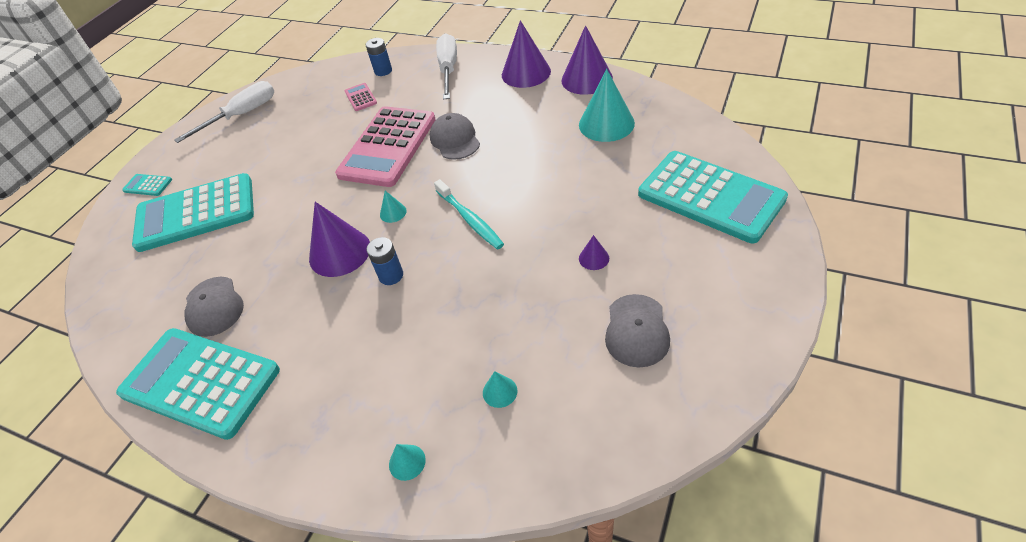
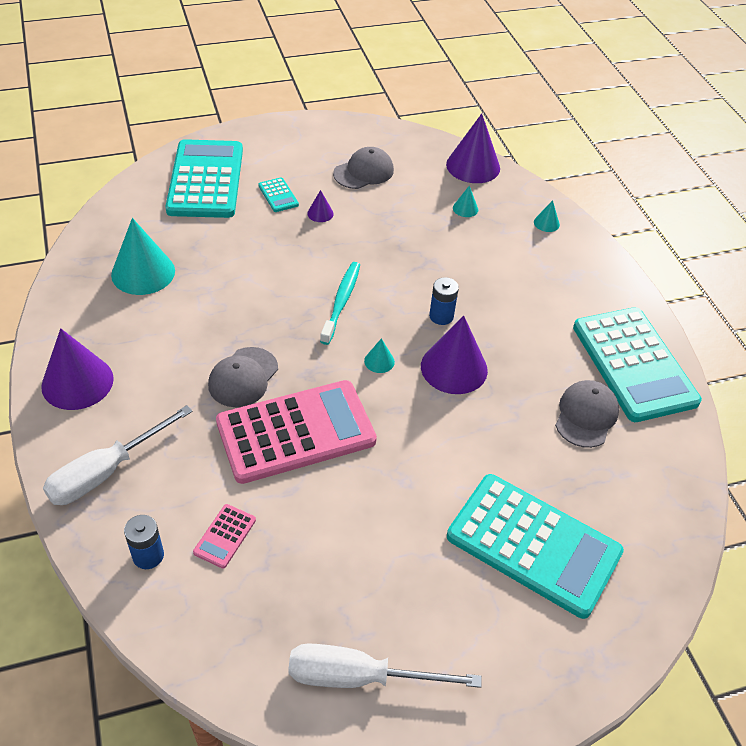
camera: 140 degrees left, 0 degrees up
turquoise calculator [122,174,172,196] -> turquoise calculator moved to [258,177,299,212]
purple cone [561,25,613,95] -> purple cone moved to [446,114,500,183]

